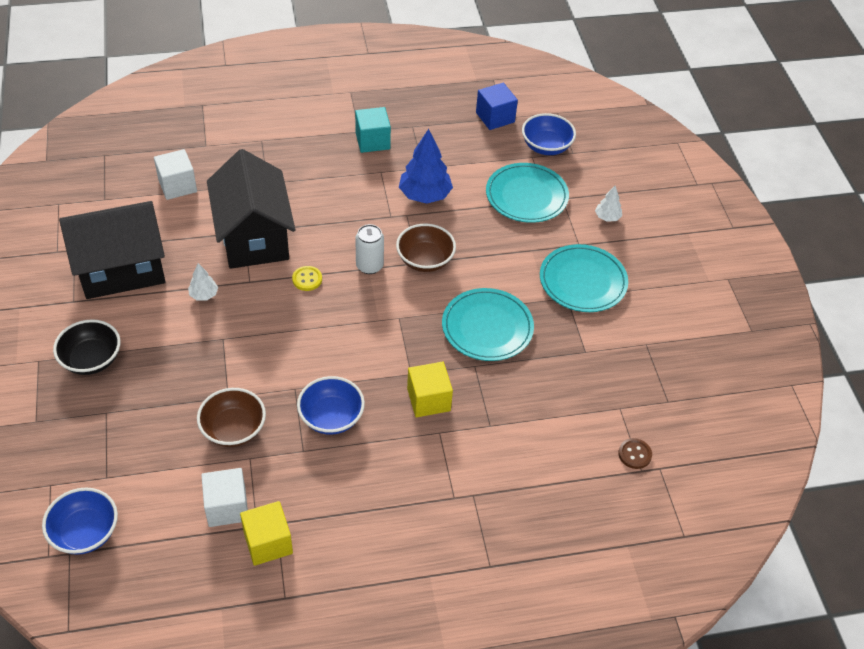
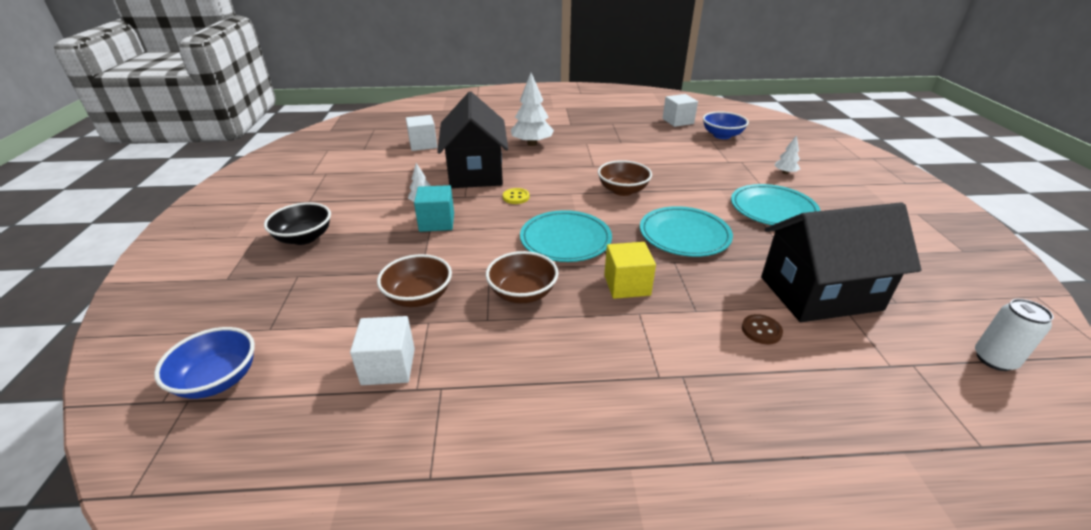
camera: 10 degrees right, 15 degrees down
black house [59,201,166,299] -> black house moved to [761,202,922,322]
yellow cube [240,501,293,566] -> none
blue bowl [297,376,365,435] -> brown bowl [486,251,559,303]
turquoise cube [355,107,391,153] -> turquoise cube moved to [414,185,454,232]
white can [355,224,384,274] -> white can moved to [975,299,1054,371]
blue tree [399,129,453,204] -> none
blue cube [476,83,518,130] -> white cube [663,94,698,127]
turquoise plate [486,163,569,223] -> turquoise plate moved to [520,210,612,262]
brown button [618,438,652,469] -> brown button moved to [742,314,783,344]
none -> white tree [511,73,554,146]

